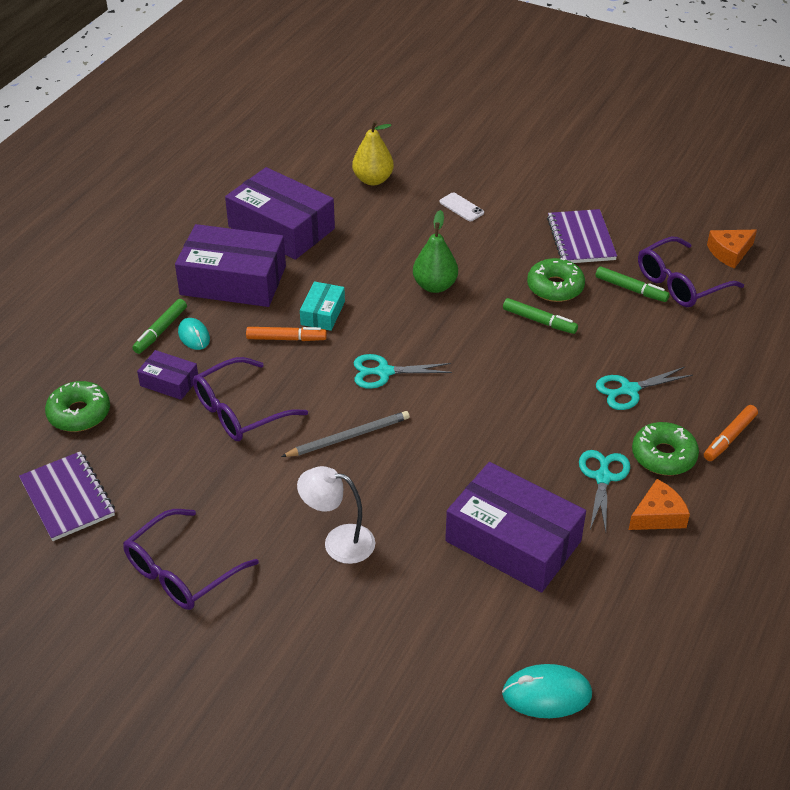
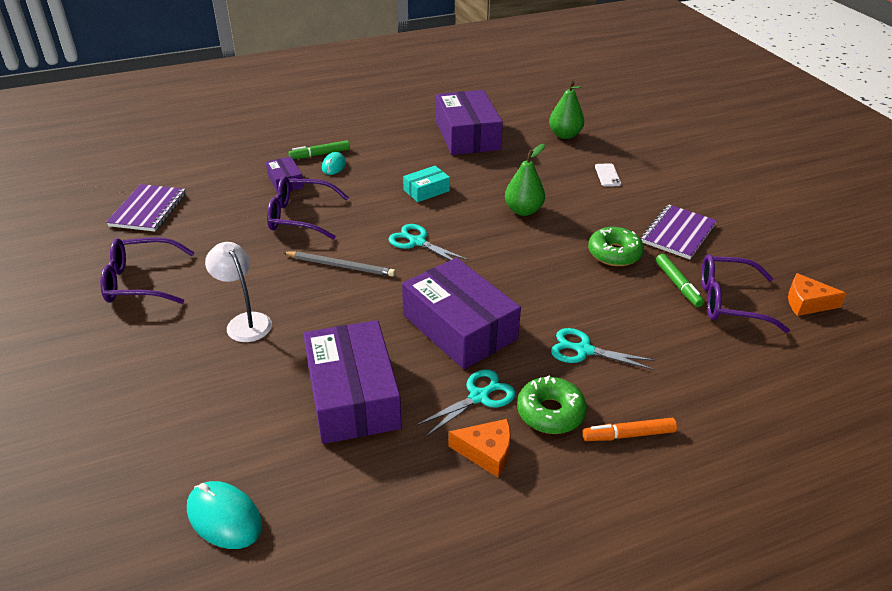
camera: 40 degrees right, 5 degrees down
green donut [45,381,110,432] -> none
purple box [175,224,286,307] -> purple box moved to [402,258,521,369]
orange marker [246,327,327,341] -> none
yellow pear [352,120,394,186] -> green pear [549,81,584,139]
green marker [503,298,578,334] -> none

